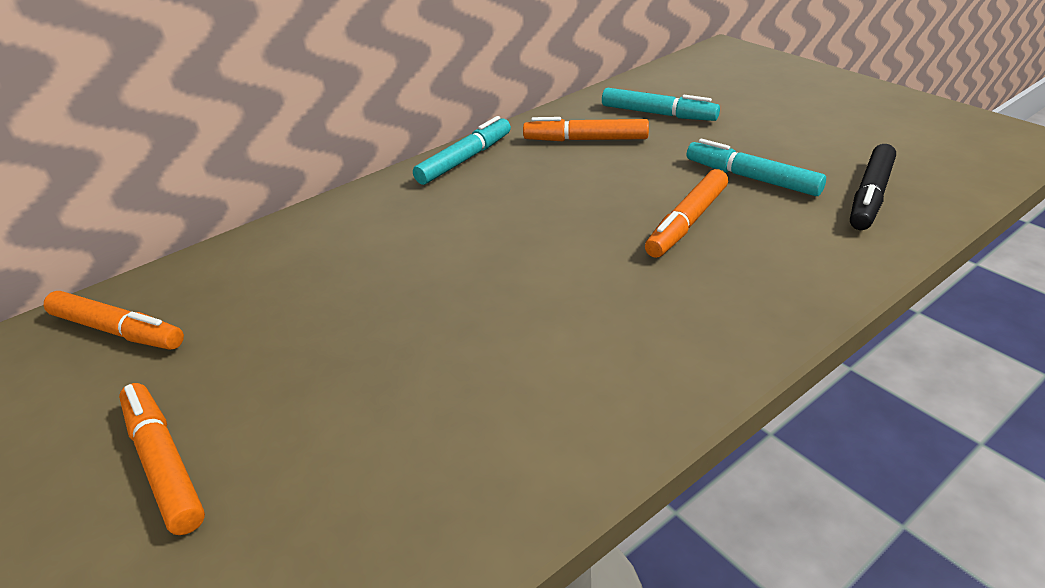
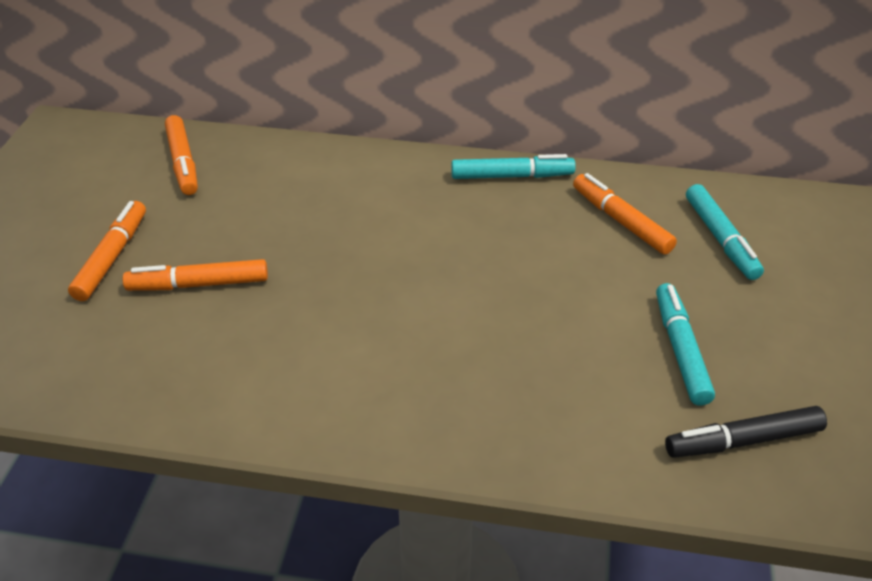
camera: 45 degrees right, 5 degrees up
orange marker [645,169,728,258] -> orange marker moved to [123,259,268,291]

